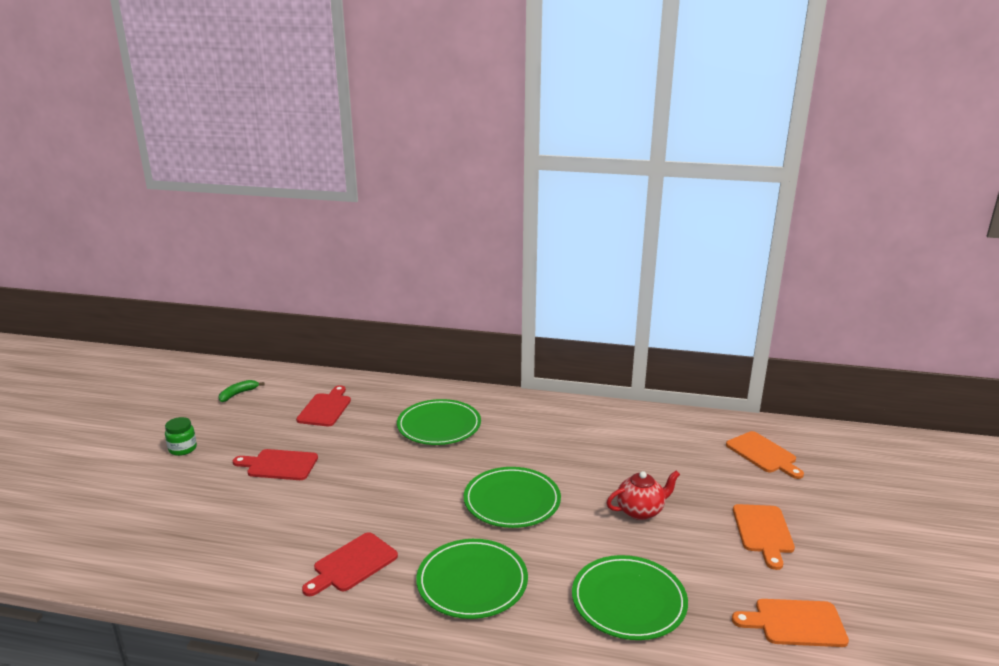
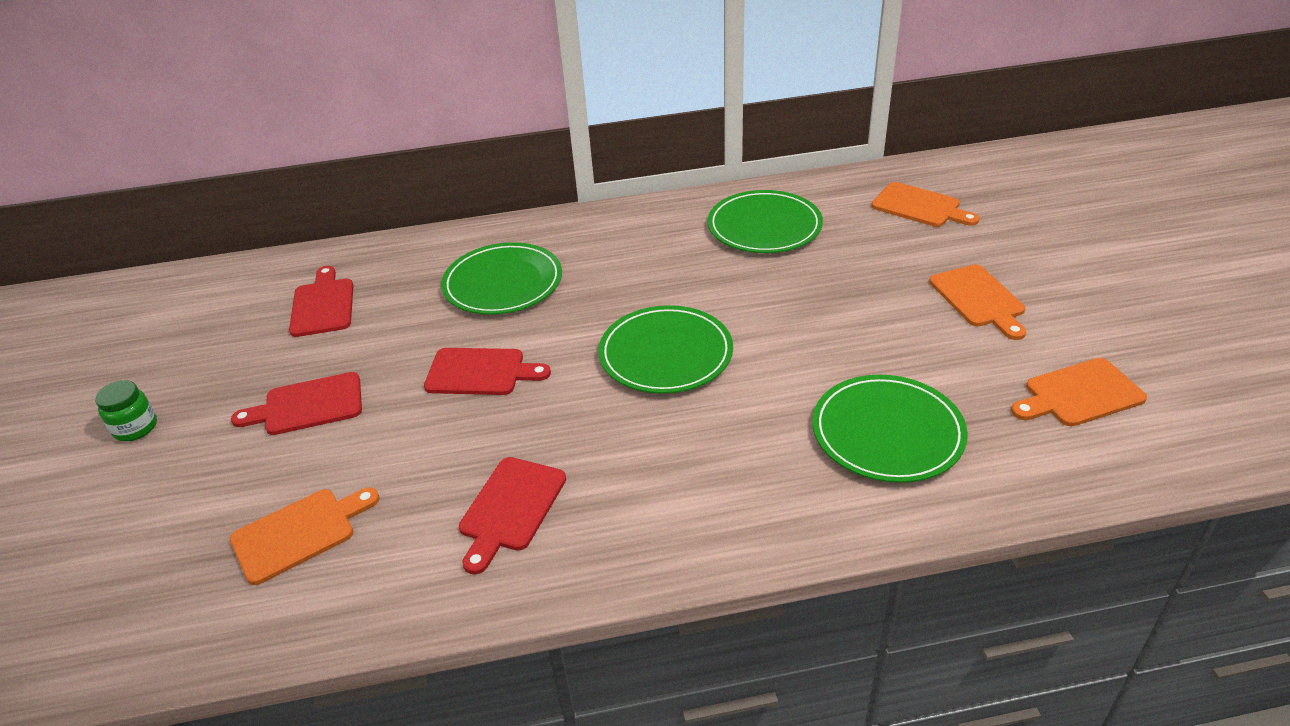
camera: 20 degrees left, 15 degrees up
green banana [219,380,265,402] -> none
green plate [416,539,528,619] -> green plate moved to [707,190,823,253]
red teapot [606,470,680,520] -> none
none -> orange cutting board [230,487,379,585]
none -> red cutting board [424,348,551,395]

